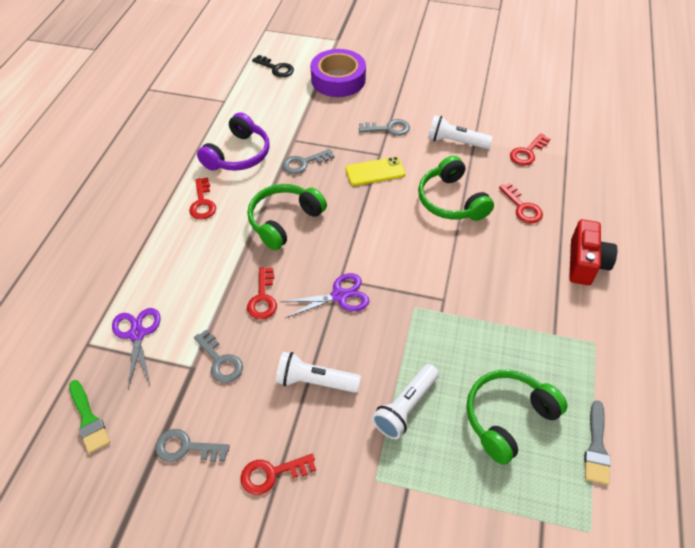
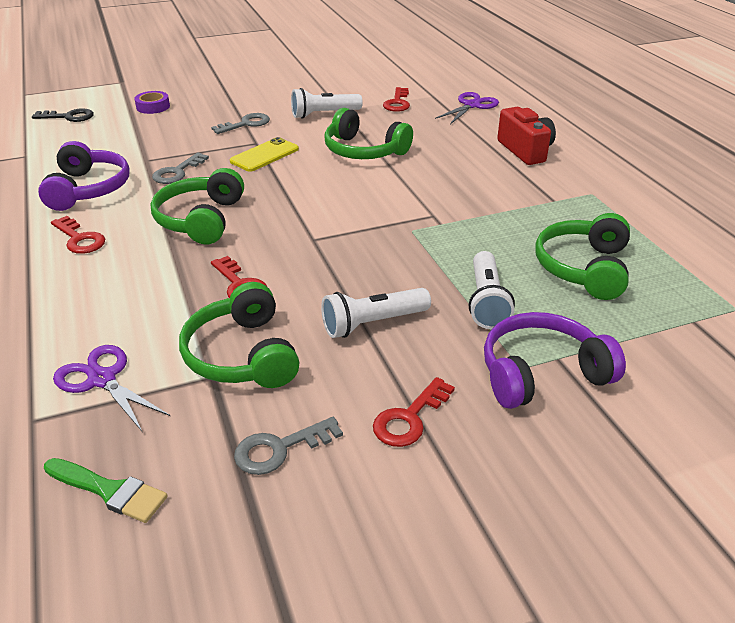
camera: 35 degrees left, 15 degrees down
grey key [194,329,243,383] -> green headphones [179,282,299,388]
purple scissors [281,273,370,318] -> purple scissors moved to [435,92,499,124]
purple tape [310,49,366,97] -> purple tape [134,91,170,114], size x0.50
red key [499,183,543,223] -> none
grey brush [585,400,611,485] -> none
none -> purple headphones [484,312,626,409]

